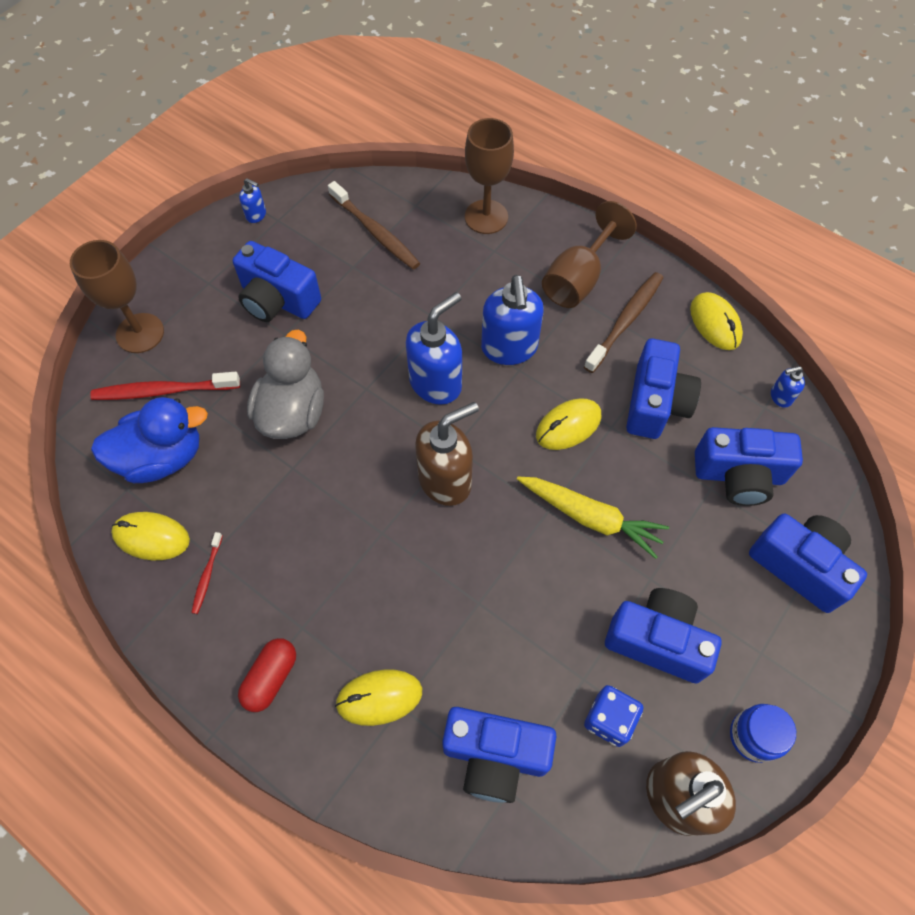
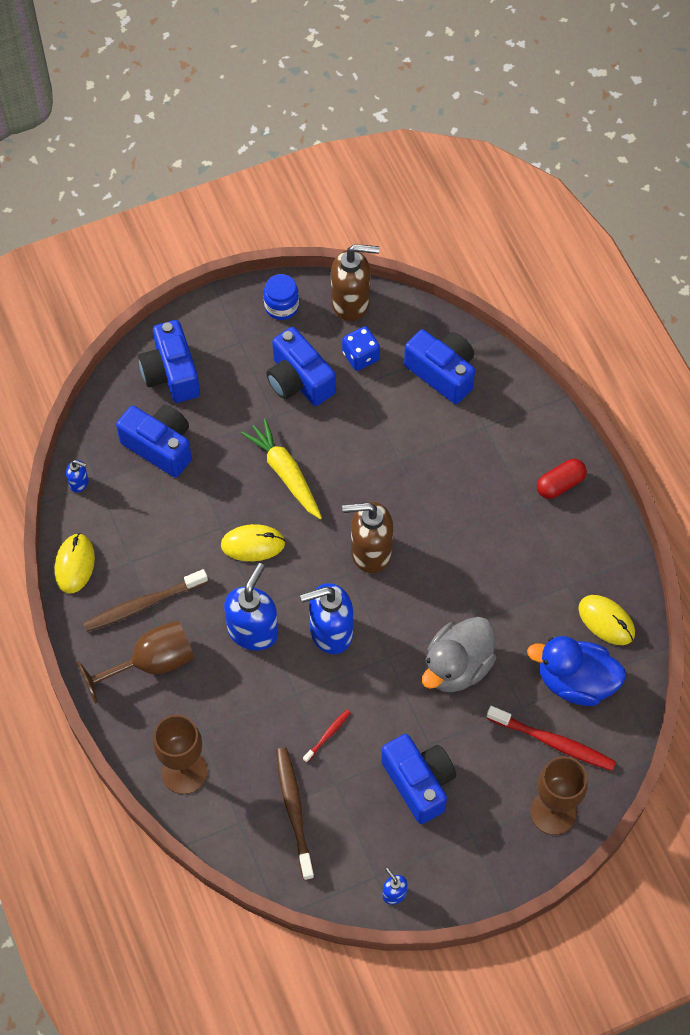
camera: 150 degrees left, 0 degrees up
red toothbrush [191,532,223,614] -> red toothbrush moved to [303,710,351,763]
yellow mouse [335,669,422,726] -> none
blue camera [626,338,701,439] -> none

